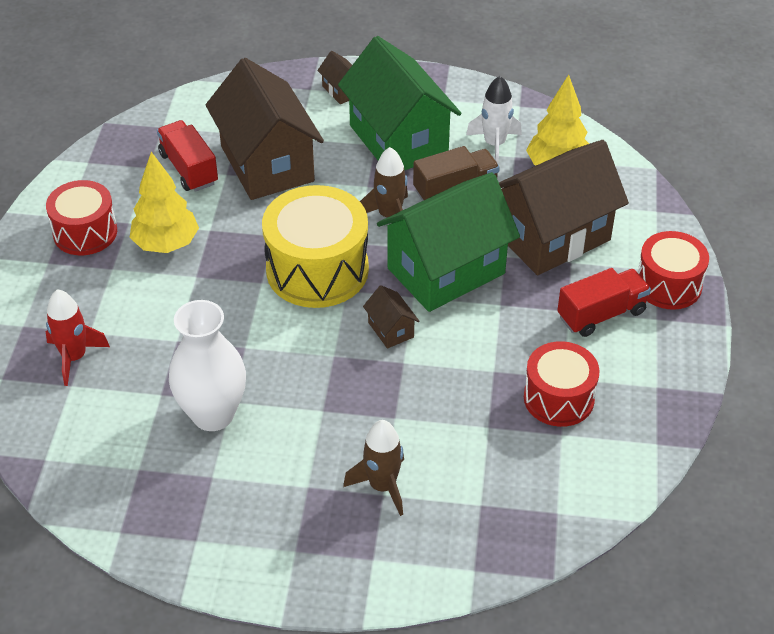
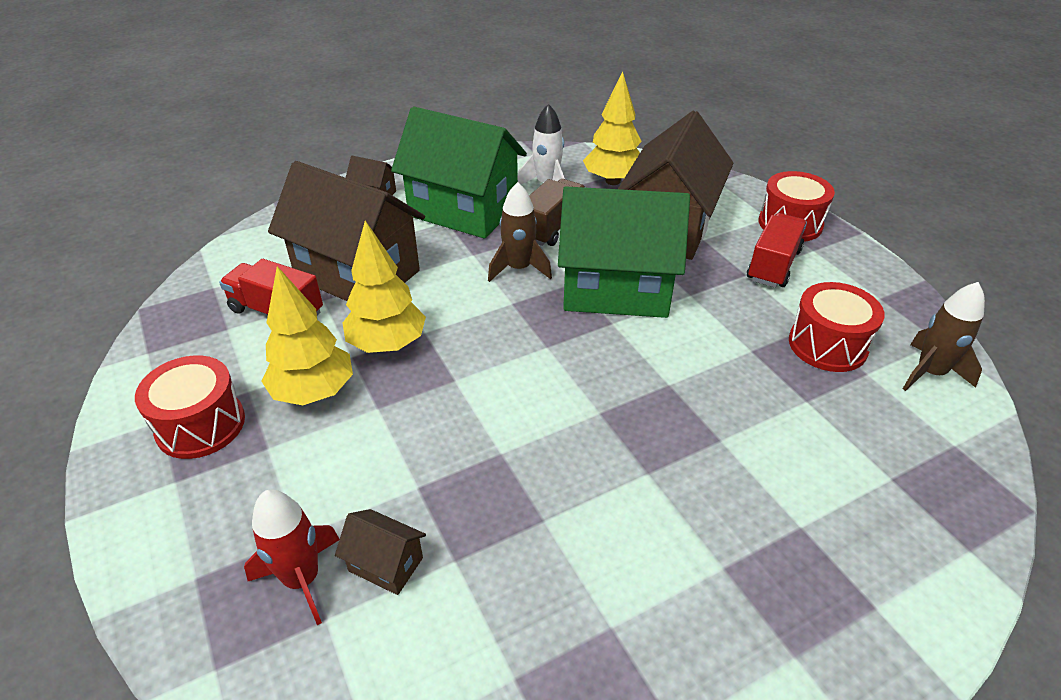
camera: 35 degrees left, 5 degrees down
white vase [169,300,246,431] -> none
yellow drum [262,185,369,308] -> none
brown rocket [343,420,404,516] -> brown rocket moved to [903,282,985,391]
brown house [363,285,419,349] -> brown house moved to [335,509,426,595]
green house [377,172,520,312] -> green house turned 75 degrees clockwise [558,187,690,318]
none -> yellow tree [342,220,426,353]

